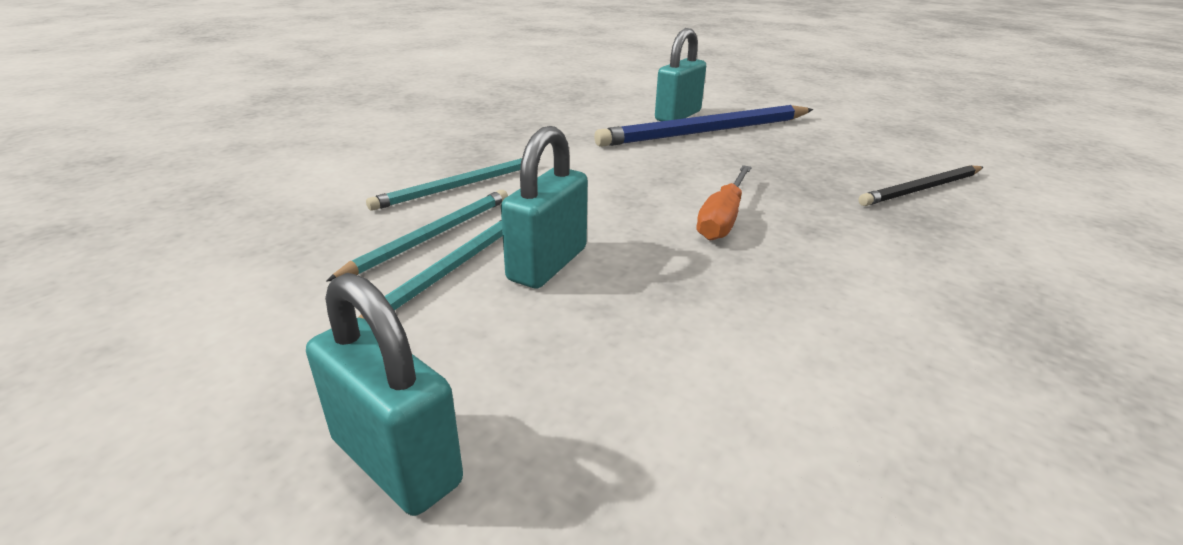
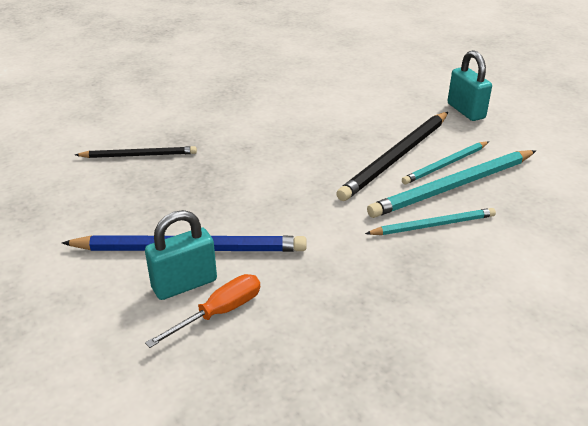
camera: 155 degrees left, 5 degrees up
turquoise pencil [326,190,508,282] -> turquoise pencil [367,150,536,218], size x1.67
turquoise padlock [501,126,588,288] -> black pencil [336,112,448,201]
orange screwdriver [697,165,752,241] -> orange screwdriver moved to [145,274,260,348]

